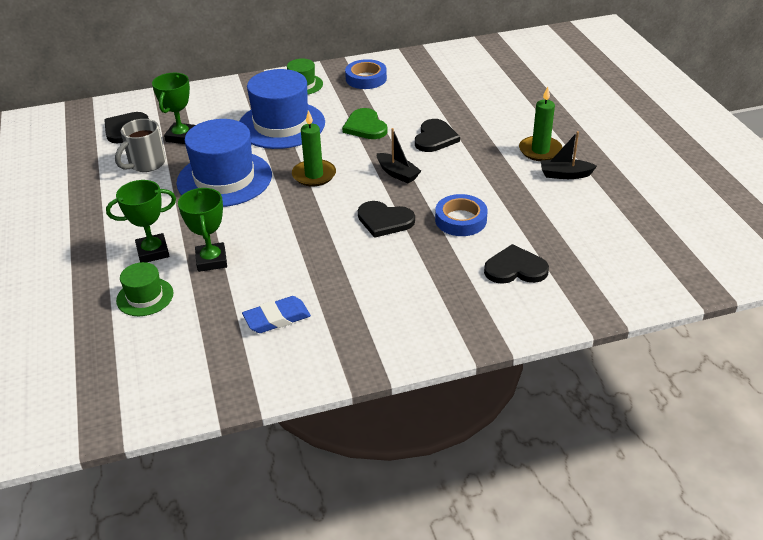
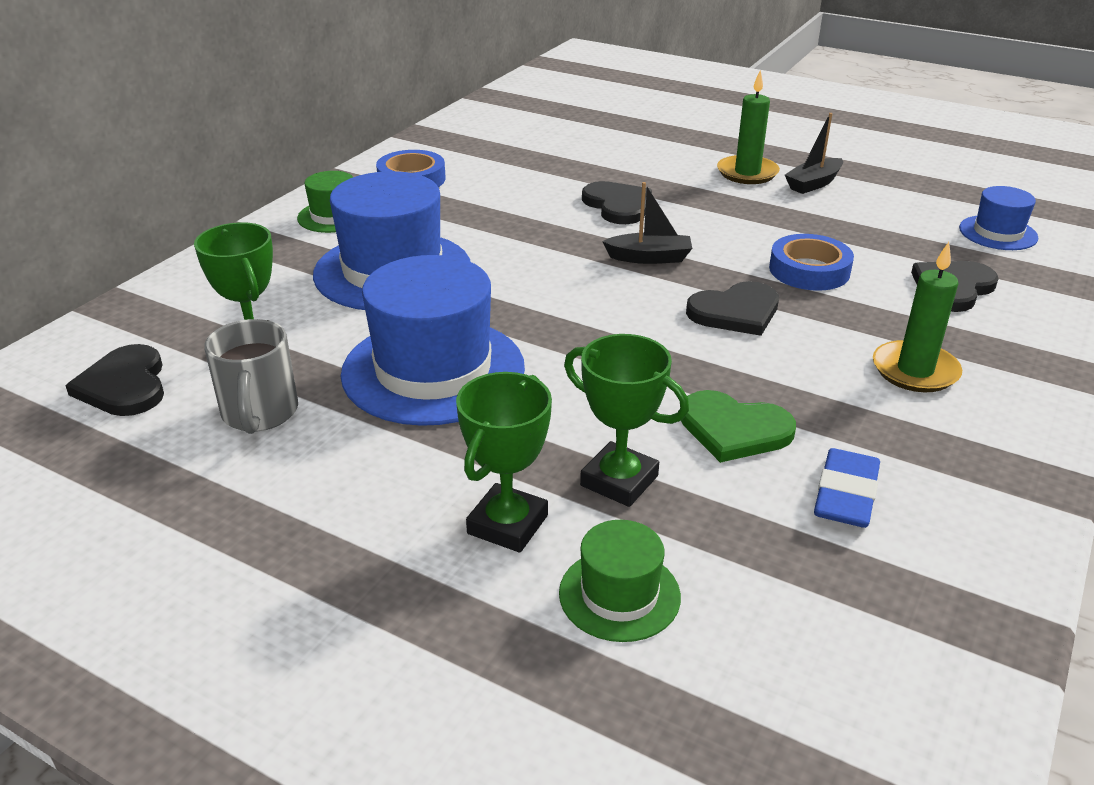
camera: 45 degrees left, 5 degrees down
green candle [292,110,336,186] -> green candle moved to [873,242,962,392]
green heart [342,108,388,139] -> green heart moved to [681,390,796,463]
none -> blue hat [959,186,1038,250]

